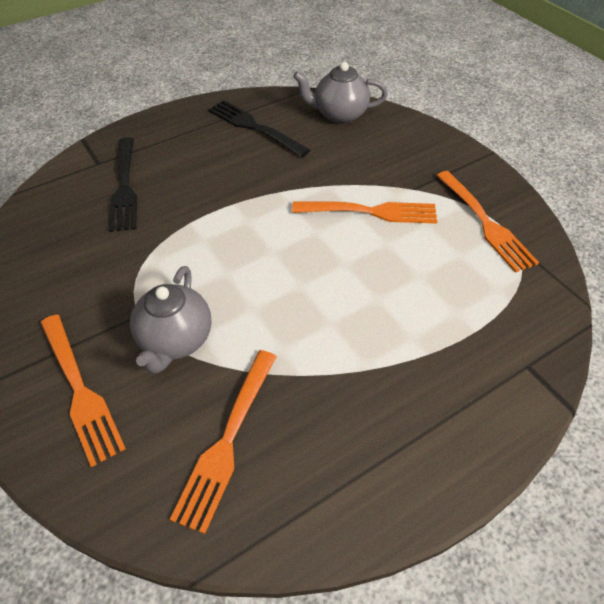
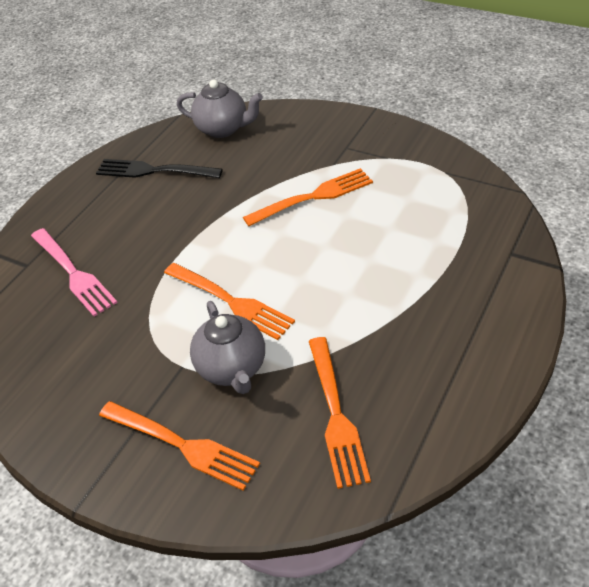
camera: 25 degrees left, 5 degrees down
black fork [109,137,137,232] -> pink fork [31,228,118,316]
grey teapot [293,62,388,124] -> grey teapot turned 135 degrees counterclockwise [177,80,263,138]
orange fork [436,171,539,273] -> orange fork moved to [164,263,295,340]

